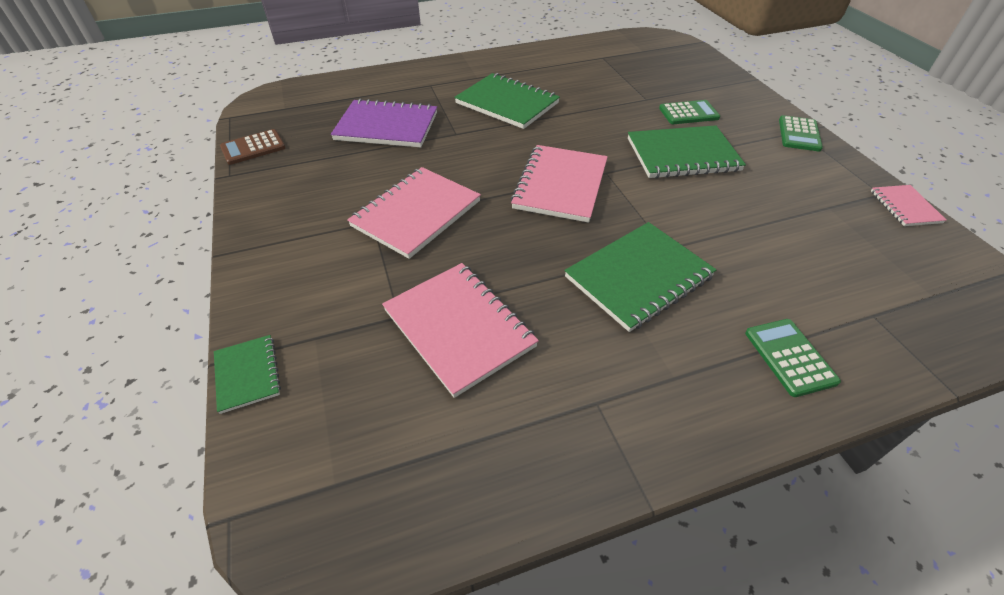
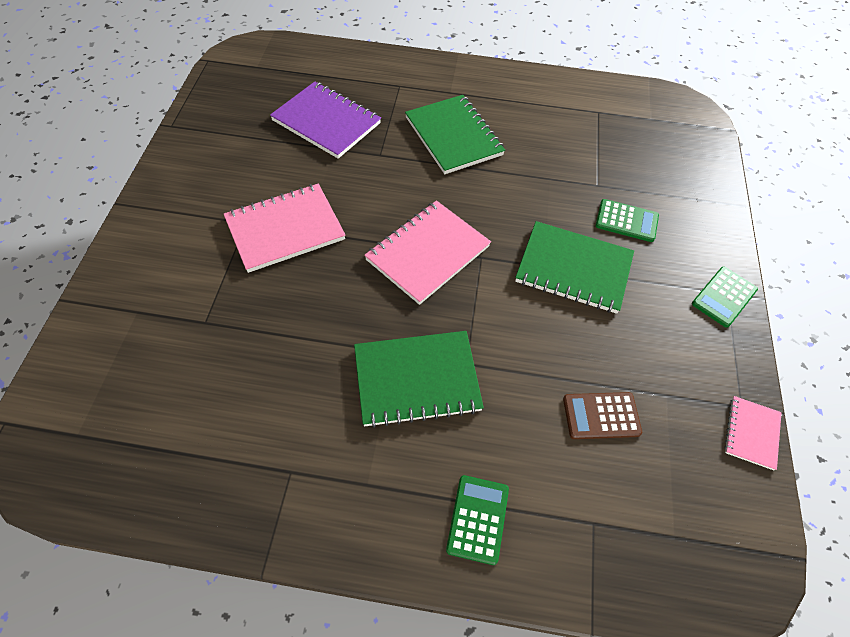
camera: 25 degrees right, 10 degrees up
green notebook [214,335,281,414] -> none
brown calculator [220,129,285,165] -> brown calculator moved to [563,392,642,439]
pink notebook [382,263,539,398] -> none

